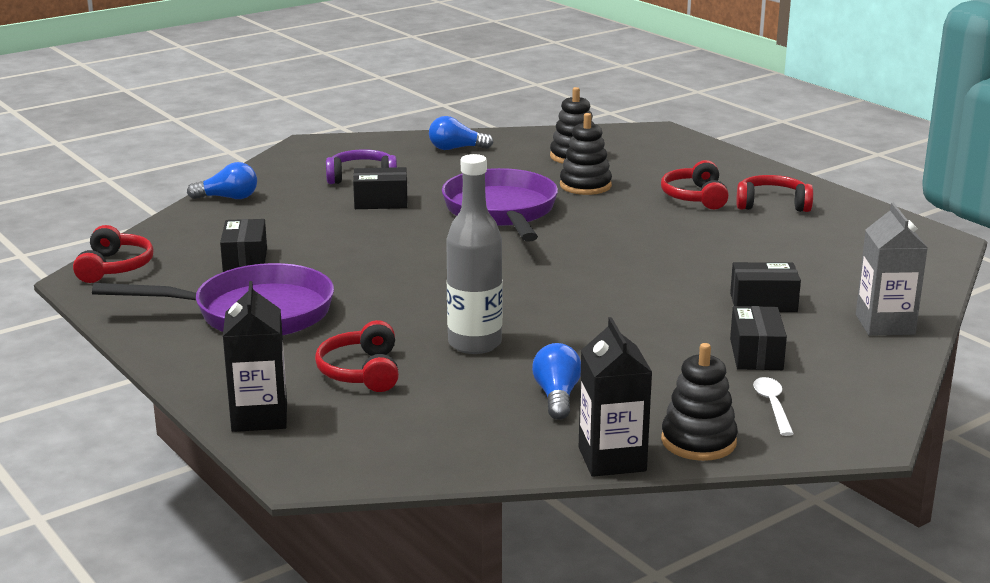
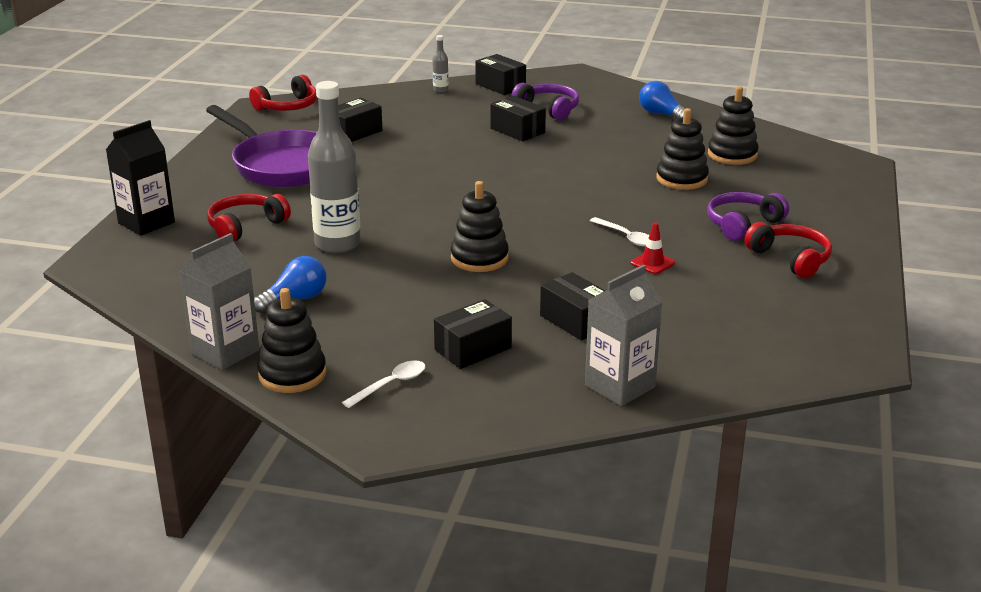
camera: 50 degrees right, 5 degrees up
blue light bulb [187,162,257,199] -> grey bottle [432,35,449,93]
purple pan [442,168,558,242] -> none
black carton [579,317,652,477] -> grey carton [179,233,259,370]
red headphones [661,160,729,209] -> purple headphones [707,192,789,241]
none -> black stacking toy [451,181,509,272]
none -> black box [475,54,526,95]
none -> white spoon [590,217,649,246]
none -> red traffic cone [630,222,675,274]

